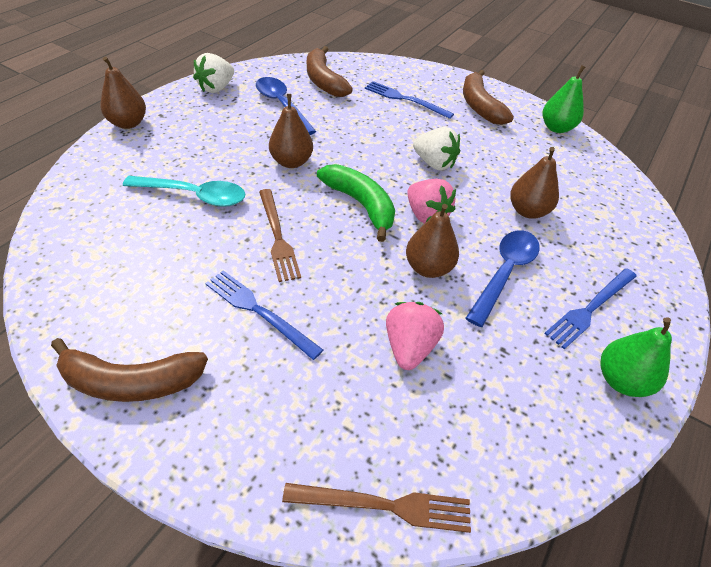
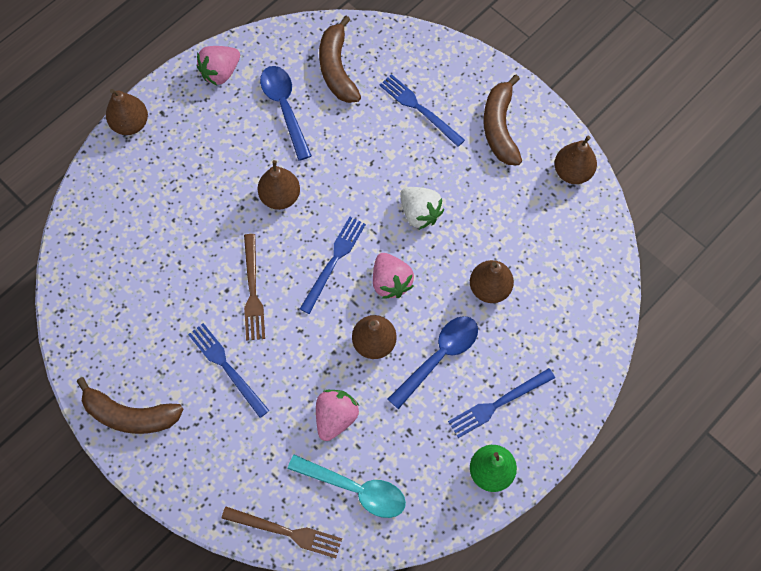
camera: 15 degrees right, 20 degrees up
turquoise spoon [123,176,245,207] -> turquoise spoon moved to [288,455,406,518]
white strawberry [193,53,234,93] -> pink strawberry [197,46,240,85]
green banana [317,164,395,242] -> blue fork [300,217,366,314]
green pear [543,66,585,133] -> brown pear [554,136,597,184]

